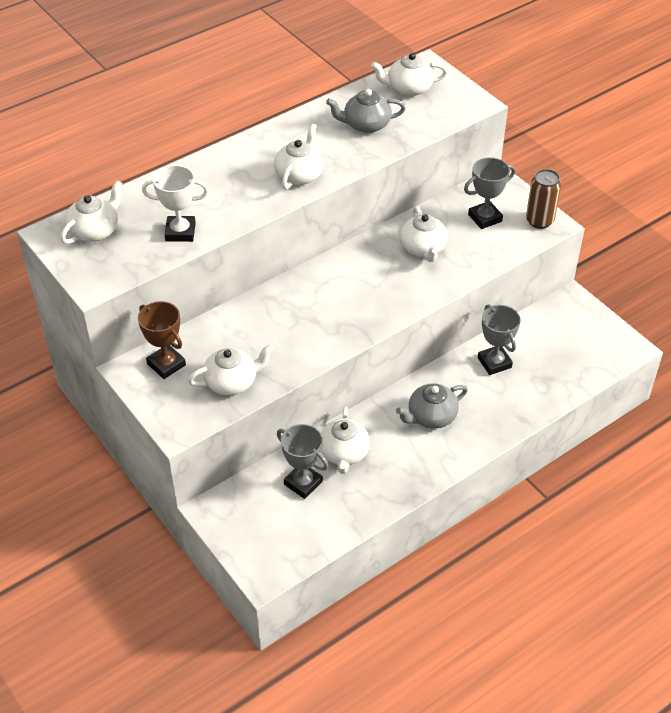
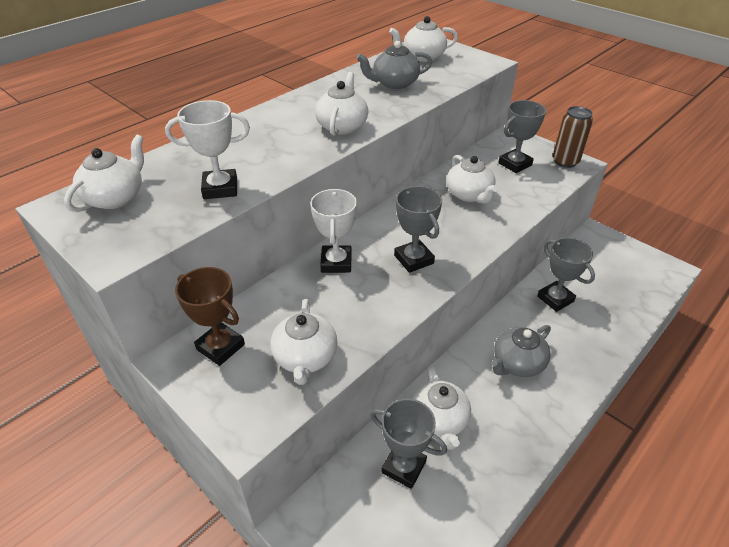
camera: 10 degrees left, 5 degrees down
white teapot [188,344,273,396] -> white teapot turned 120 degrees clockwise [270,299,337,385]
none -> white trophy [310,189,357,273]
none -> grey trophy [394,186,442,273]

